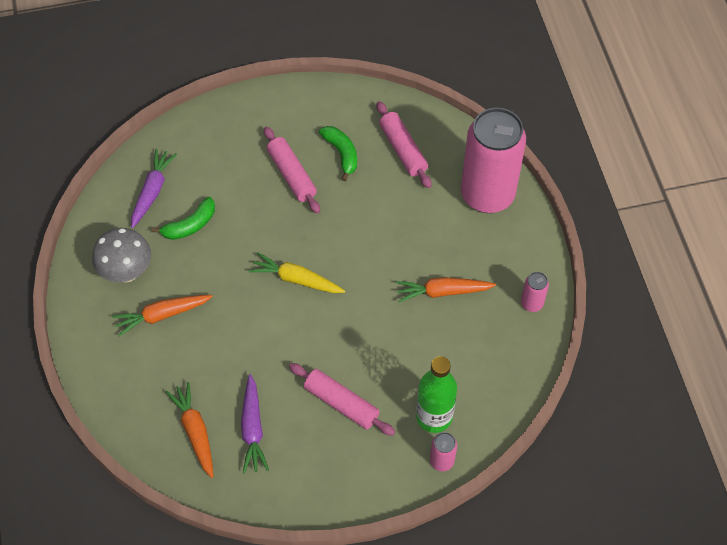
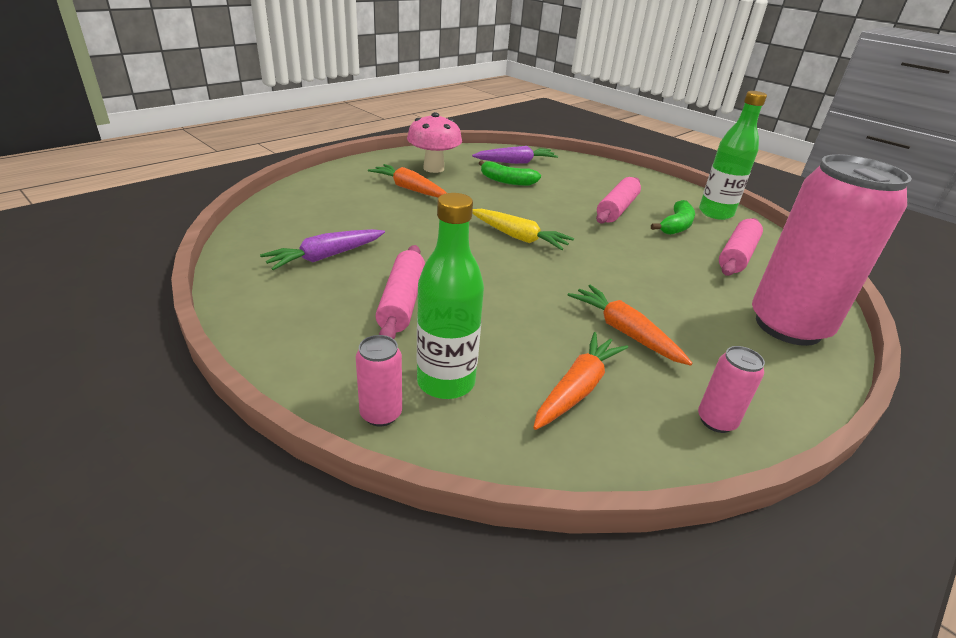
camera: 55 degrees right, 25 degrees down
grey mushroom [92,228,151,282] -> pink mushroom [407,112,462,173]
orange carrot [165,382,213,478] -> orange carrot moved to [533,332,628,430]
yellow carrot [249,252,345,293] -> yellow carrot turned 135 degrees clockwise [472,209,574,250]
none -> green bottle [699,91,767,220]

